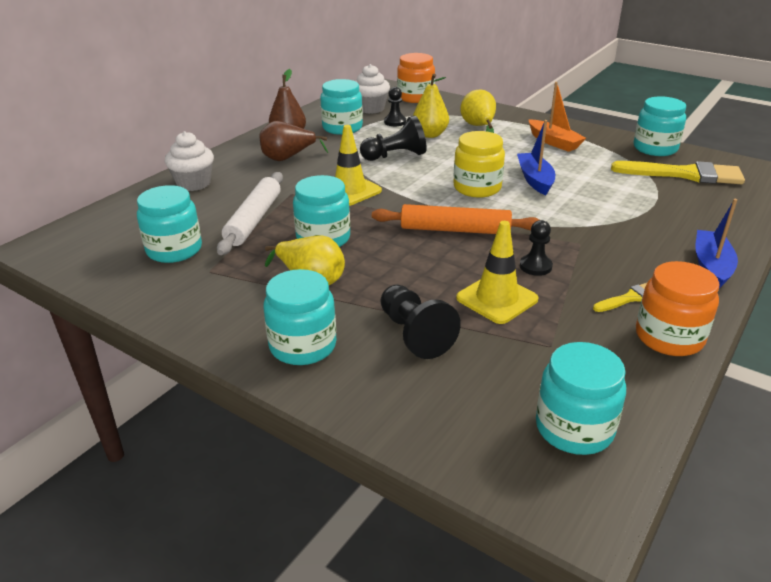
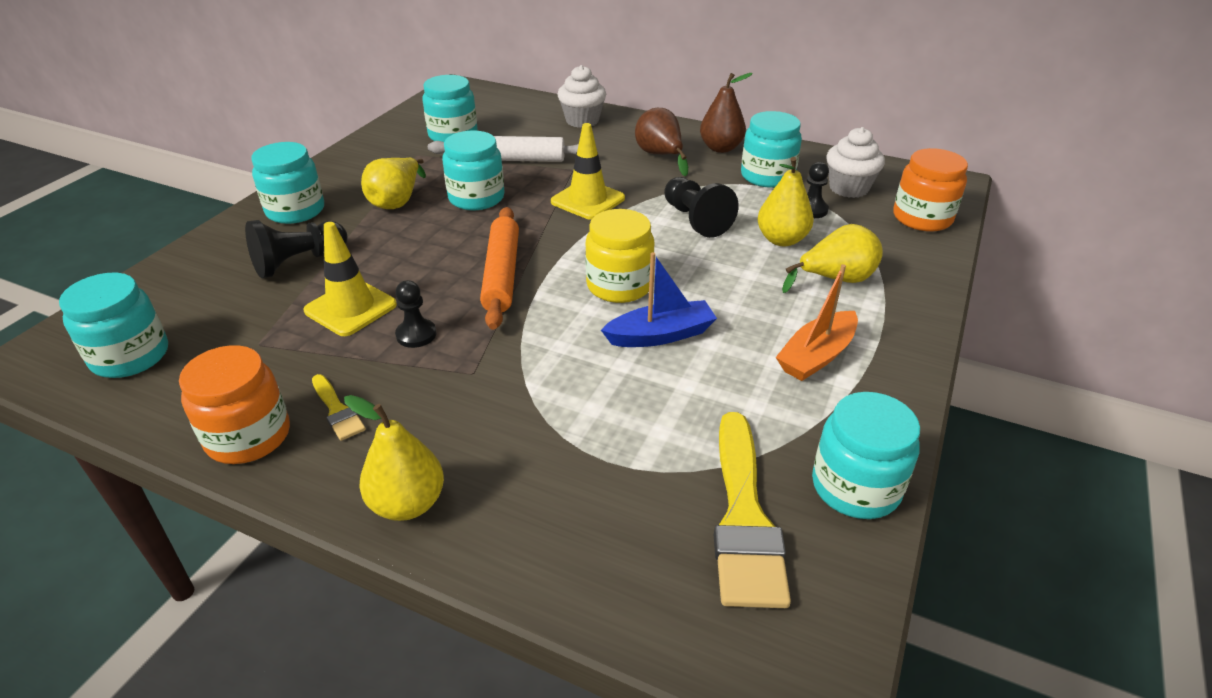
camera: 80 degrees right, 5 degrees up
blue boat [695,199,738,288] -> yellow pear [344,395,444,521]

